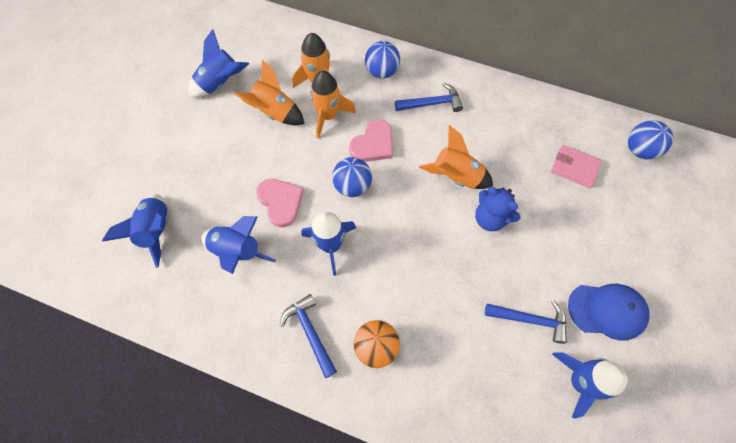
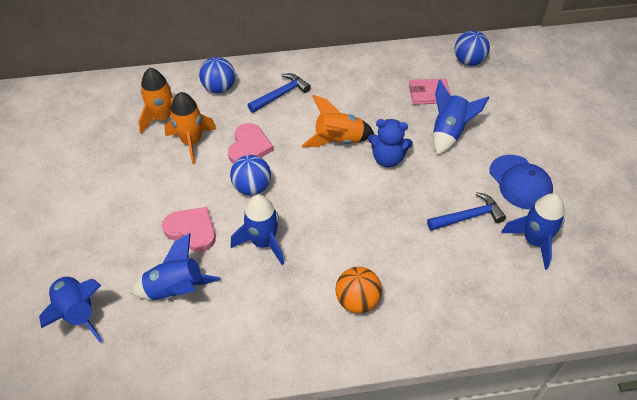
camera: 30 degrees left, 15 degrees down
blue rocket [188,29,249,98] -> blue rocket moved to [433,79,489,154]
orange rocket [235,60,304,125] -> none
blue hammer [280,294,337,378] -> none
blue cap [568,284,650,341] -> blue cap turned 90 degrees clockwise [489,155,553,210]

